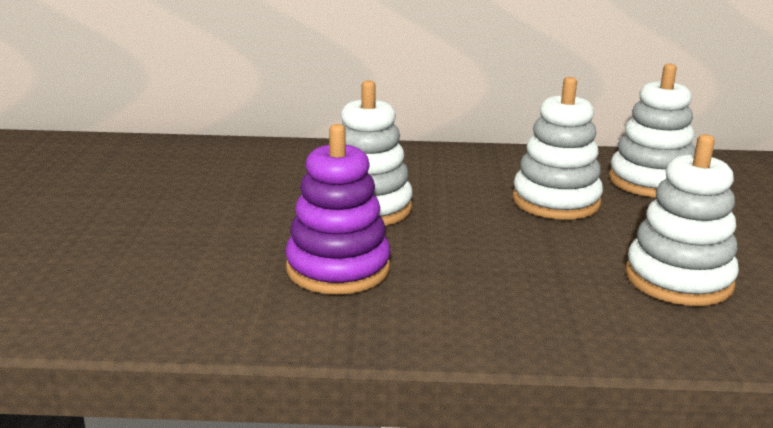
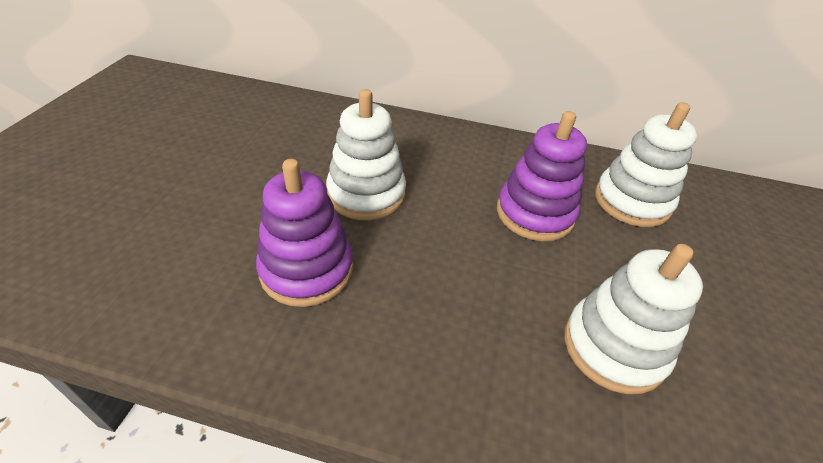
camera: 10 degrees right, 20 degrees up
white stacking toy [512,77,603,220] -> purple stacking toy [497,111,587,241]

